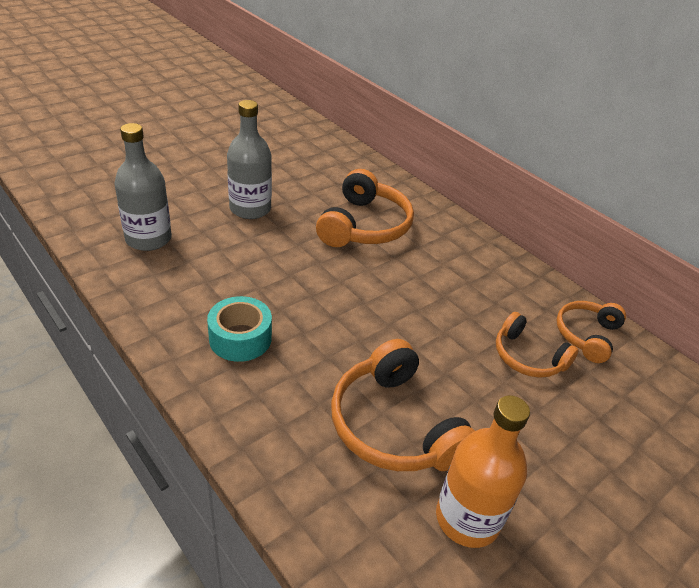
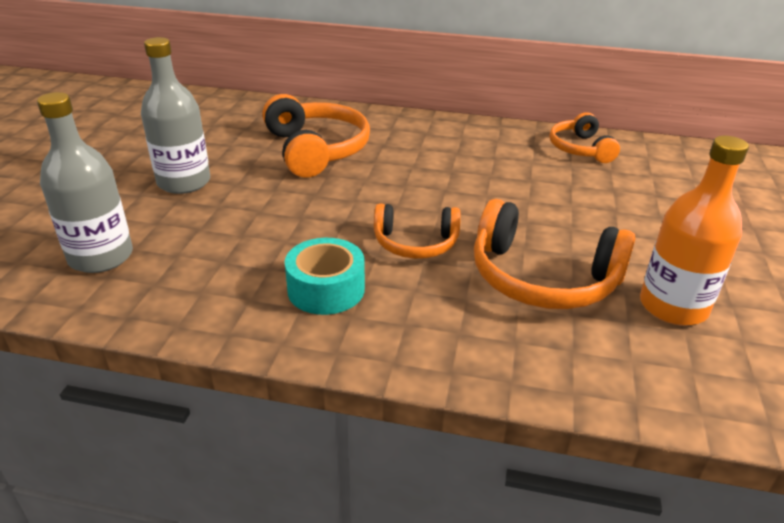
camera: 35 degrees left, 5 degrees down
orange headphones [496,312,578,378] -> orange headphones moved to [374,203,461,259]

